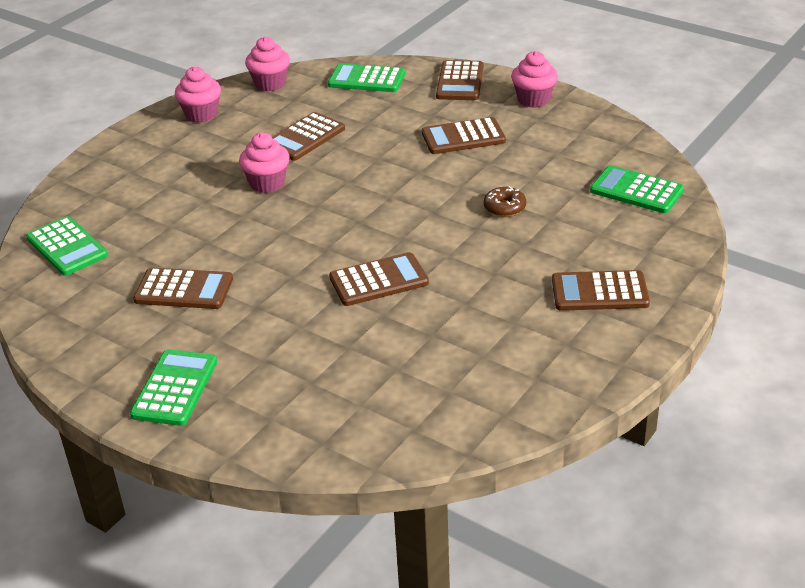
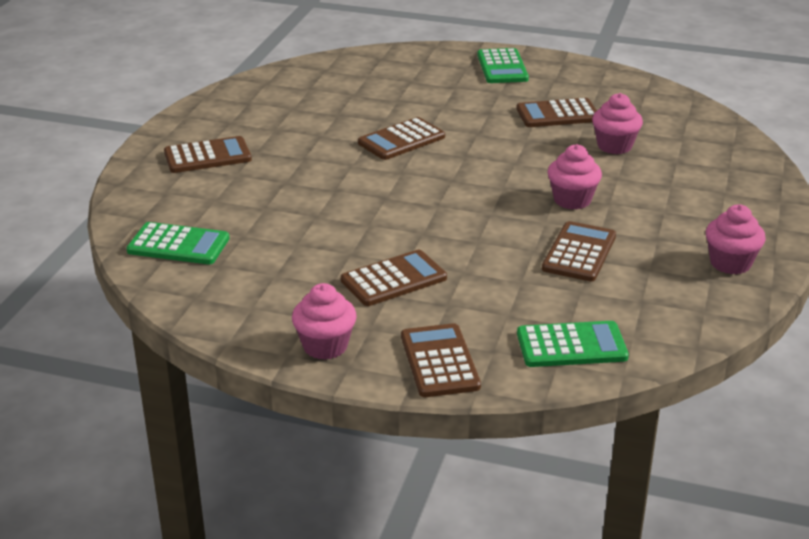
camera: 160 degrees right, 5 degrees down
green calculator [26,216,108,276] -> none
pink cupcake [245,37,290,91] -> pink cupcake moved to [592,93,643,154]
brown donut [484,186,526,217] -> none

